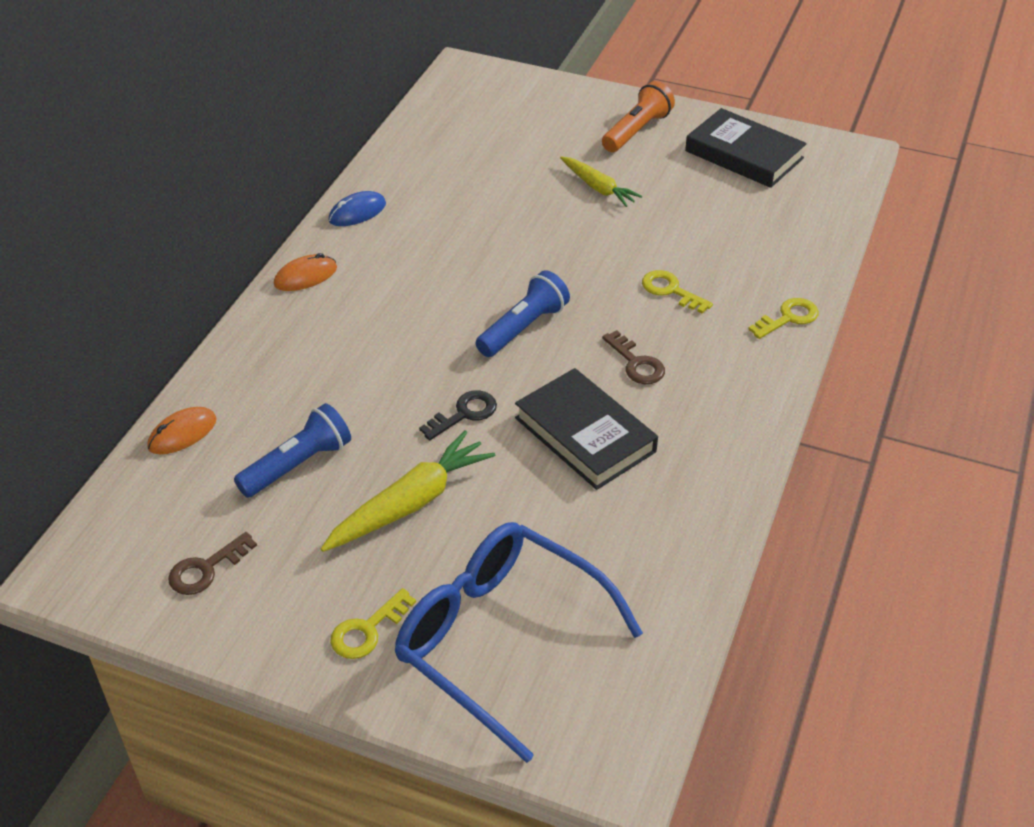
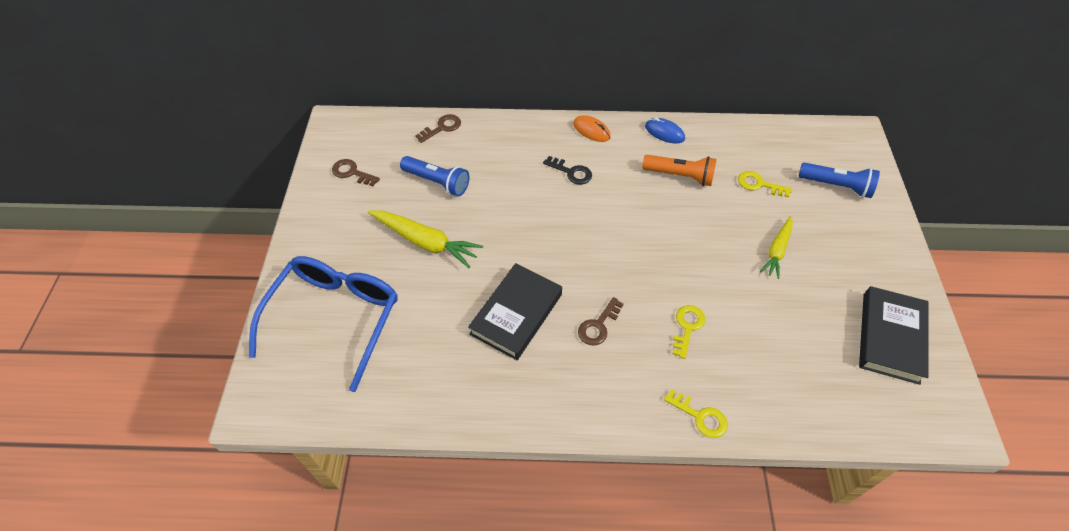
camera: 70 degrees right, 10 degrees up
orange mouse [147,407,217,454] -> brown key [415,114,461,143]
yellow key [330,588,416,659] -> yellow key moved to [738,171,792,197]
black key [419,390,497,440] -> black key moved to [543,156,592,185]
blue flashlight [476,270,570,357] -> blue flashlight moved to [798,163,880,198]
orange flashlight [602,81,675,152] -> orange flashlight moved to [642,155,716,186]

